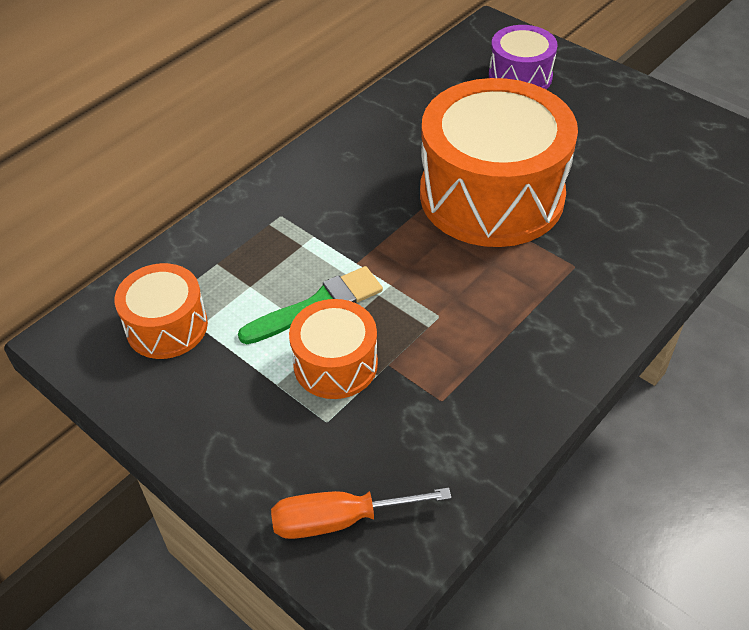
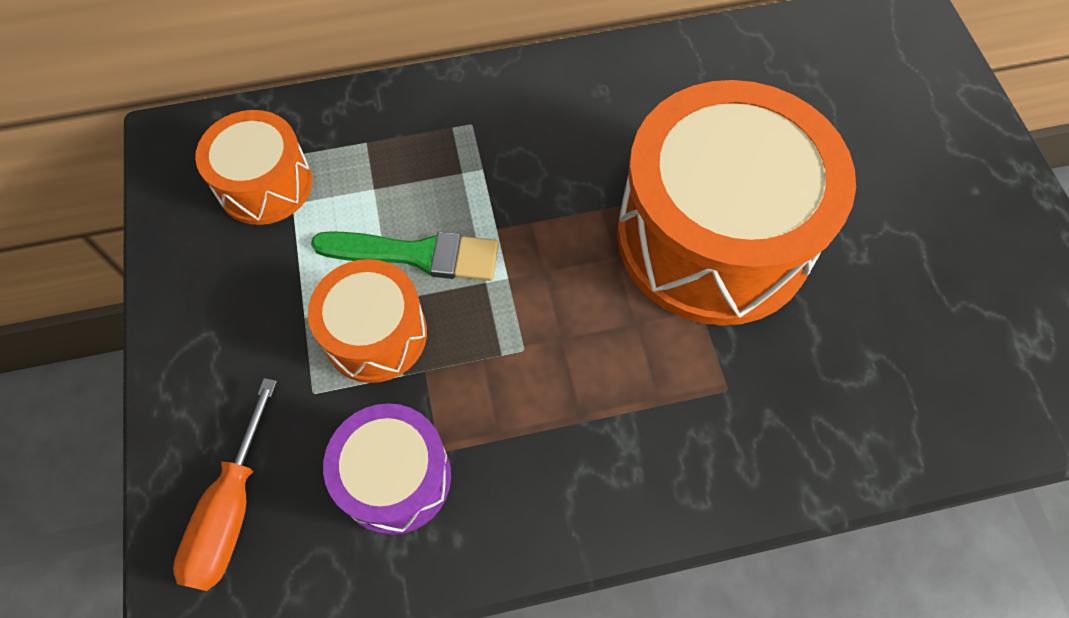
camera: 35 degrees right, 15 degrees up
orange screwdriver [271,487,452,539] -> orange screwdriver turned 105 degrees counterclockwise [173,378,277,591]
purple drum [489,25,558,89] -> purple drum moved to [323,403,451,535]

